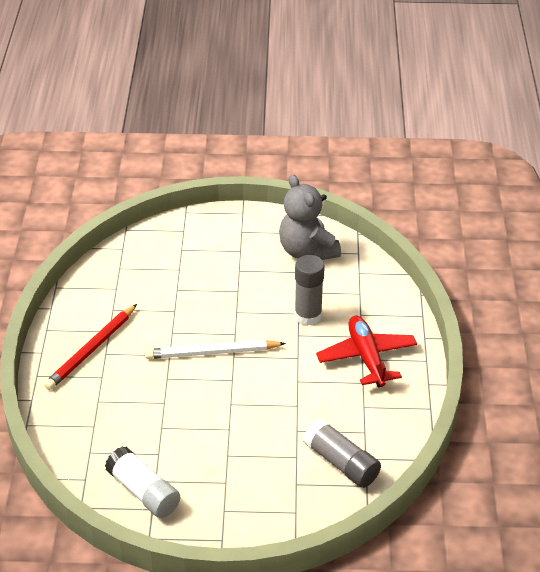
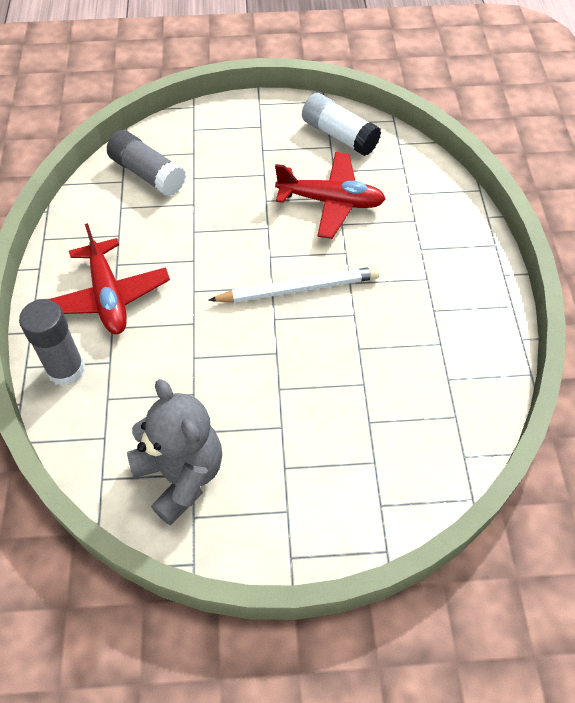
camera: 175 degrees right, 15 degrees up
red pencil [44,304,137,390] -> none
grey glue stick [294,255,325,326] -> grey glue stick moved to [19,299,85,386]
none -> red plane [275,152,386,239]

